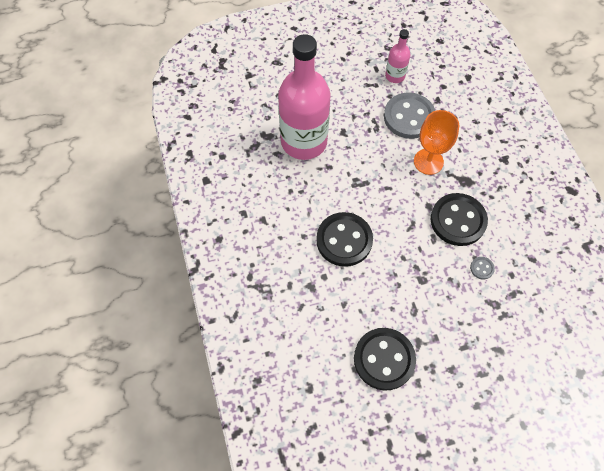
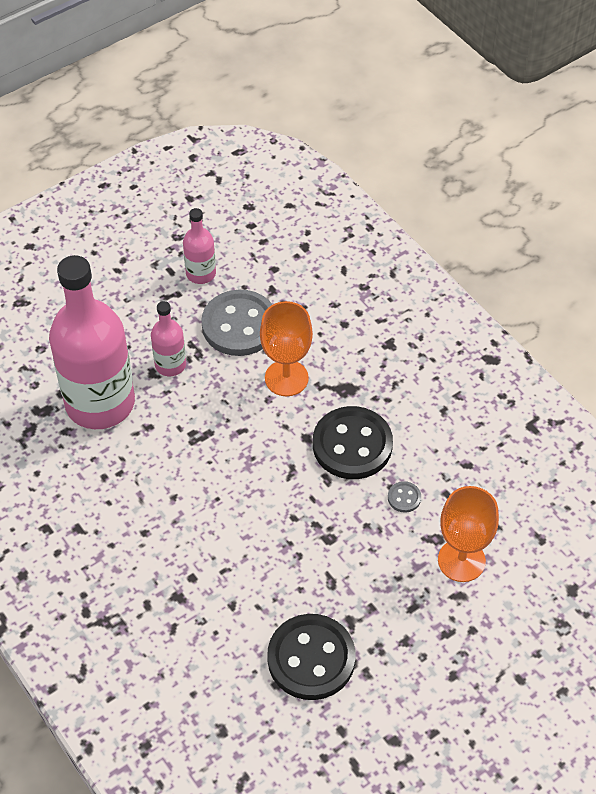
camera: 20 degrees left, 10 degrees down
black button [316,212,373,267] -> none
none -> pink bottle [151,301,186,376]
none -> orange goblet [438,486,499,582]

